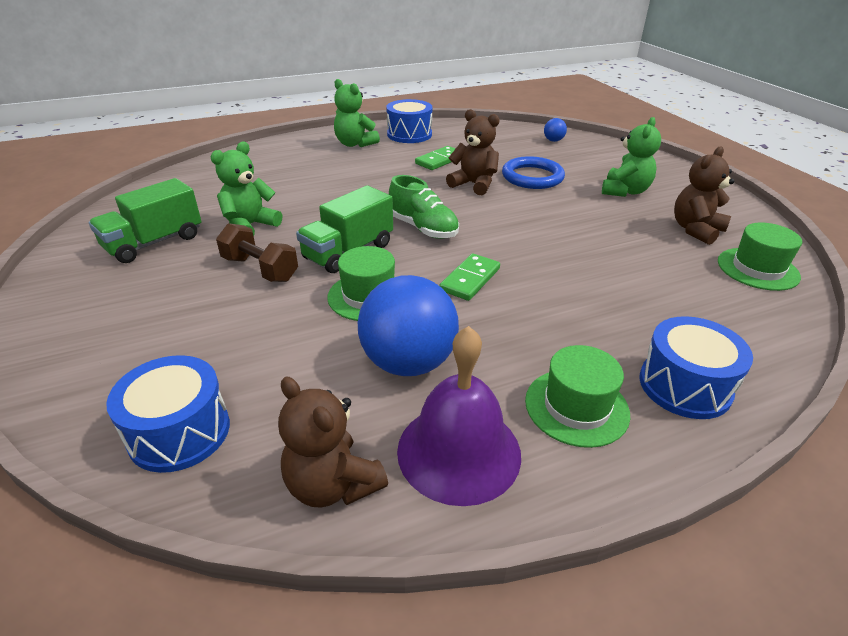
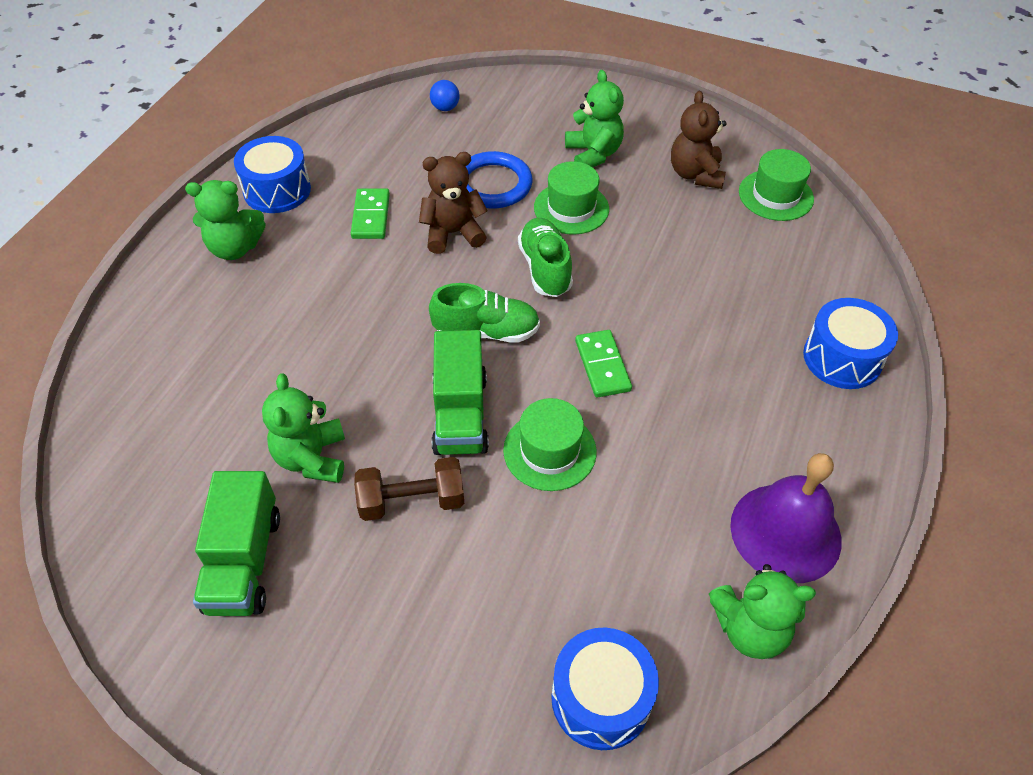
camera: 45 degrees left, 15 degrees up
brown teddy bear [278,377,388,508] -> green teddy bear [709,564,816,659]
blue ball [358,275,459,376] -> none
green hat [525,345,630,448] -> green hat moved to [534,161,609,235]
none -> green shoe [518,218,573,297]

